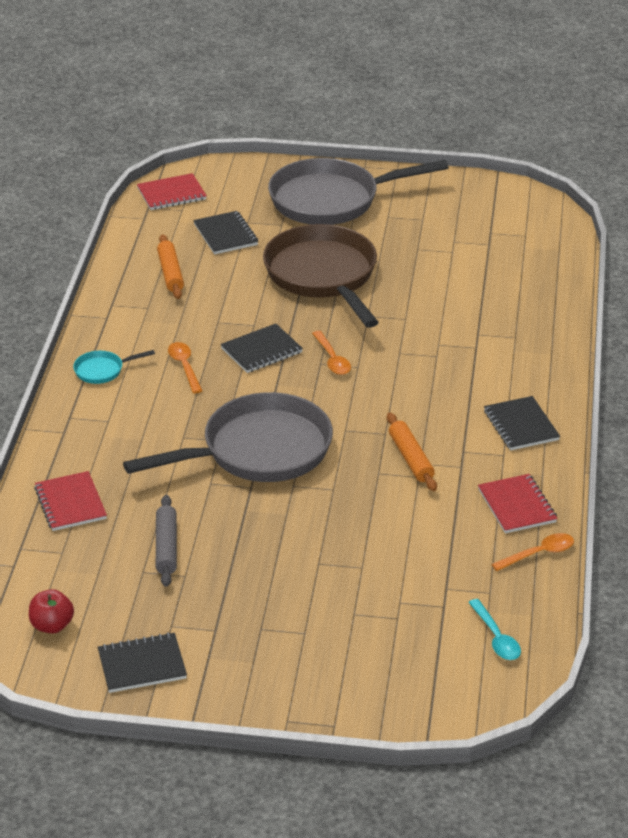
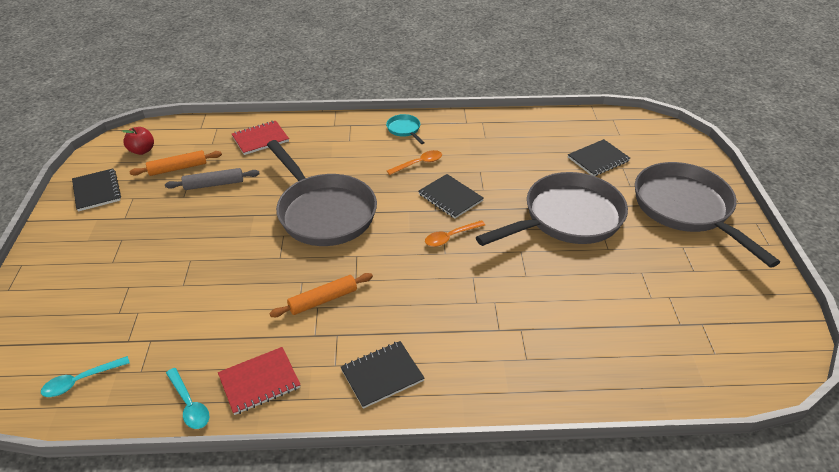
camera: 80 degrees right, 5 degrees up
red notebook [137,173,207,210] -> none
orange rolling pin [157,234,184,299] -> orange rolling pin moved to [129,150,222,176]
brown pan [263,224,379,328] -> grey pan [476,172,628,246]
orange spoon [491,533,574,571] -> turquoise spoon [166,368,209,429]

